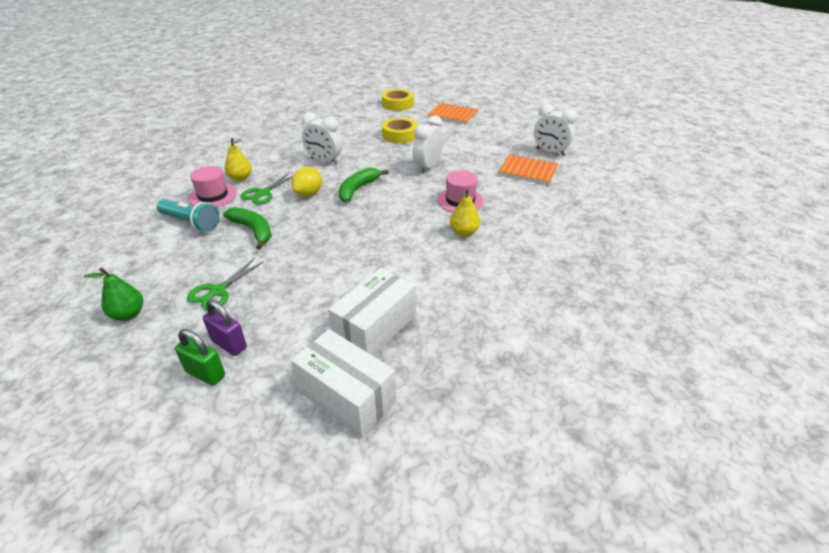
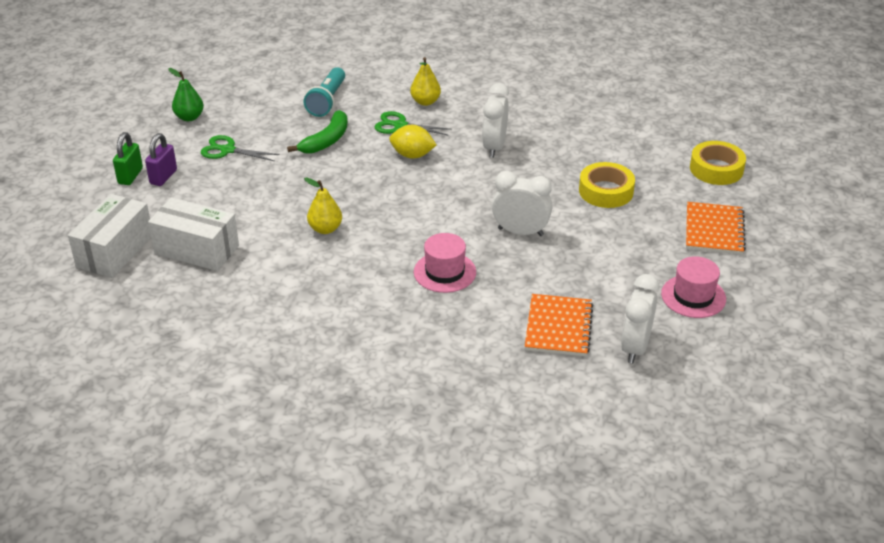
camera: 75 degrees right, 0 degrees up
pink hat [189,166,237,207] -> pink hat moved to [661,256,726,318]
green banana [339,168,389,202] -> none
yellow pear [450,189,480,236] -> yellow pear moved to [304,177,342,234]

